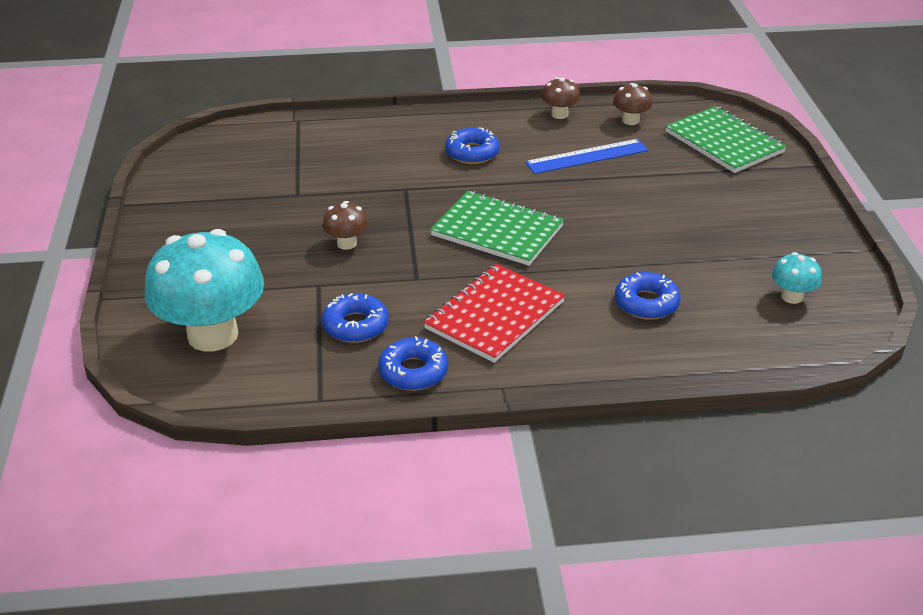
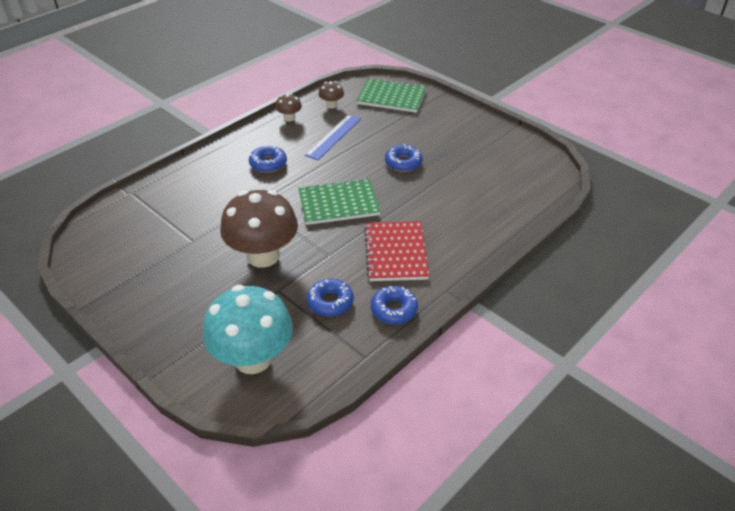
camera: 40 degrees left, 5 degrees up
brown mushroom [322,201,368,250] -> brown mushroom [220,190,298,268], size x2.28
blue donut [615,272,681,320] -> blue donut moved to [385,144,423,172]
turquoise mushroom [772,252,822,304] -> none

